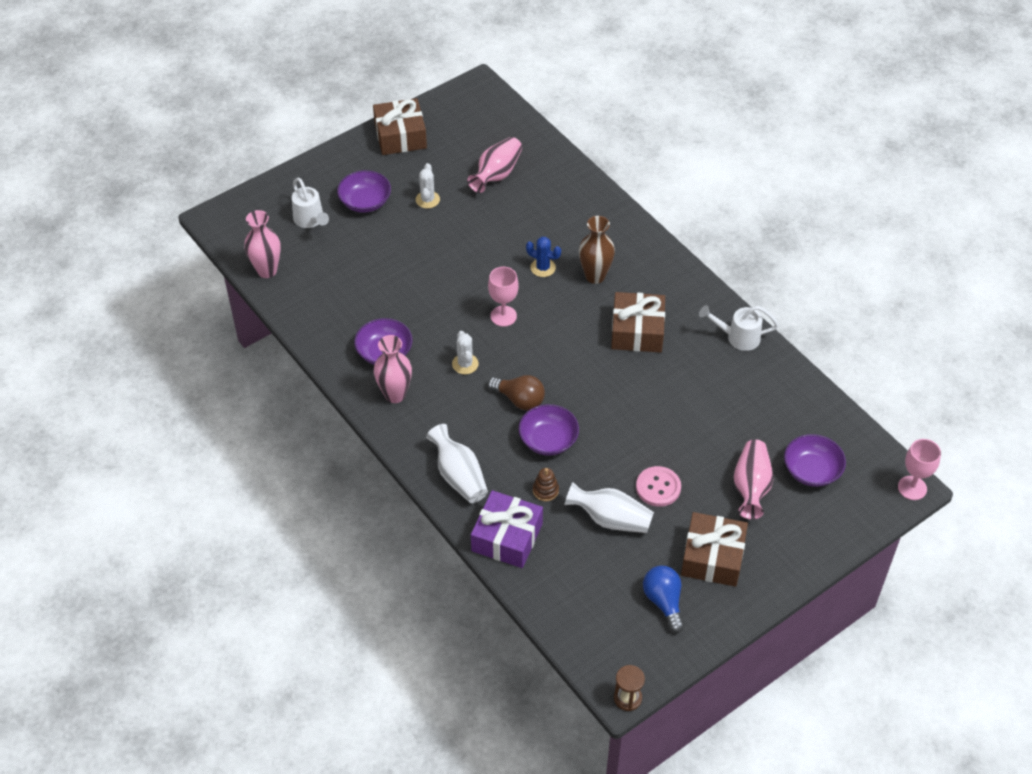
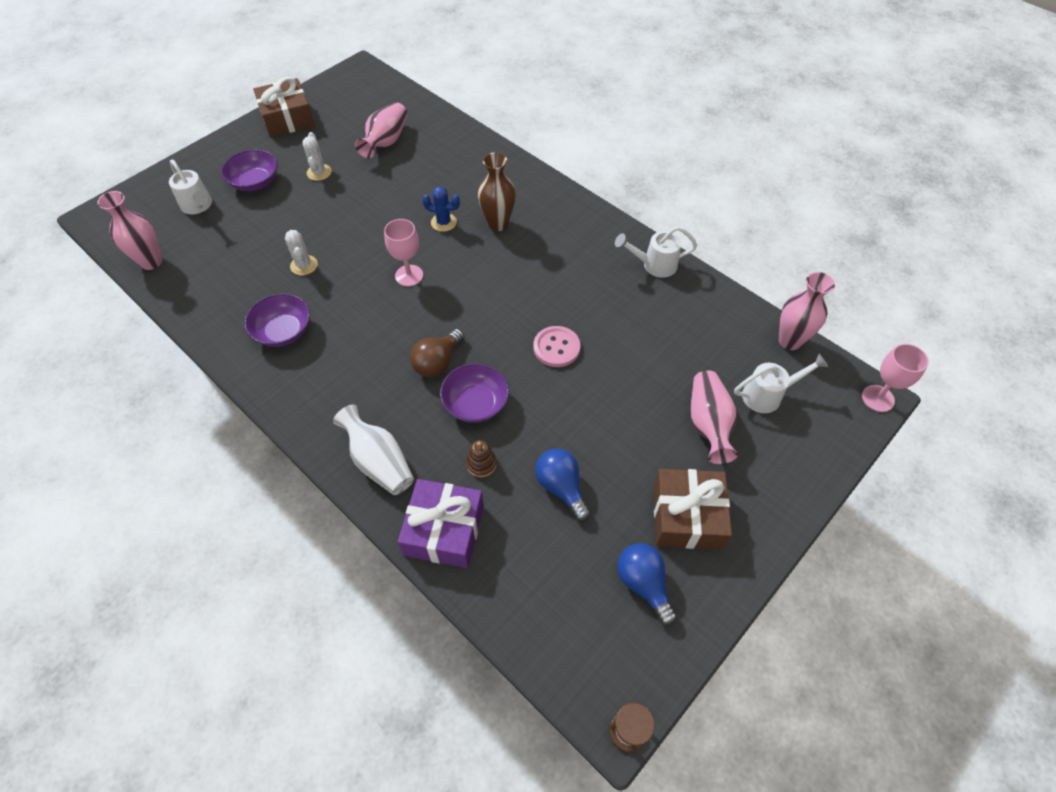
camera: 10 degrees left, 5 degrees up
pink vase [374,335,412,403] -> pink vase moved to [778,272,835,350]
white cactus [452,331,479,374] -> white cactus moved to [285,230,318,275]
brown light bulb [488,375,545,410] -> brown light bulb turned 105 degrees clockwise [410,329,465,377]
white vase [565,482,654,533] -> blue light bulb [535,448,591,522]
brown gift [611,292,665,352] -> none
pink button [636,466,681,507] -> pink button moved to [533,326,580,367]
purple bowl [784,434,846,487] -> white watering can [734,354,828,413]

